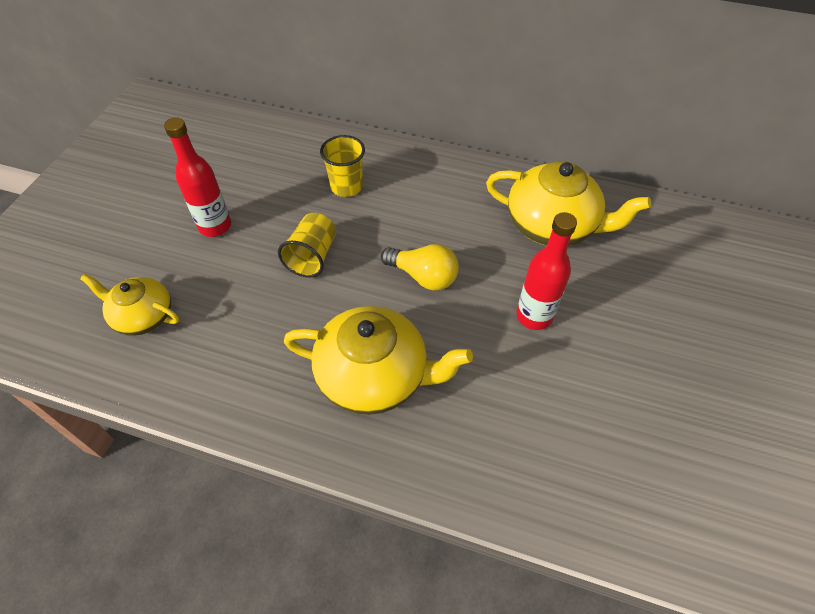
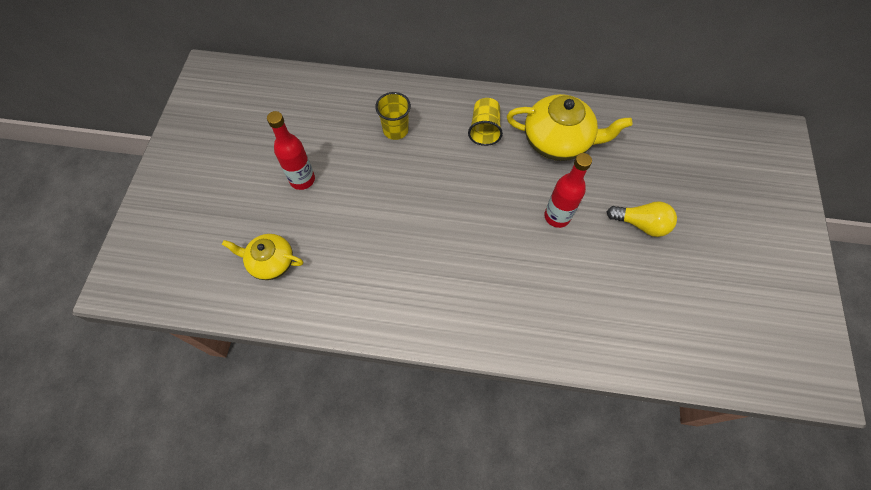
camera: 10 degrees left, 10 degrees up
yellow cup [278,213,336,278] -> yellow cup moved to [468,98,503,146]
yellow teapot [284,306,473,415] -> none
yellow light bulb [381,244,459,291] -> yellow light bulb moved to [607,201,677,237]

